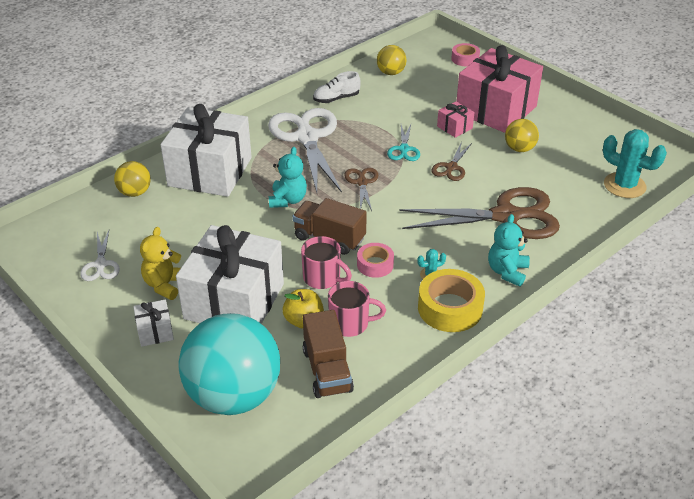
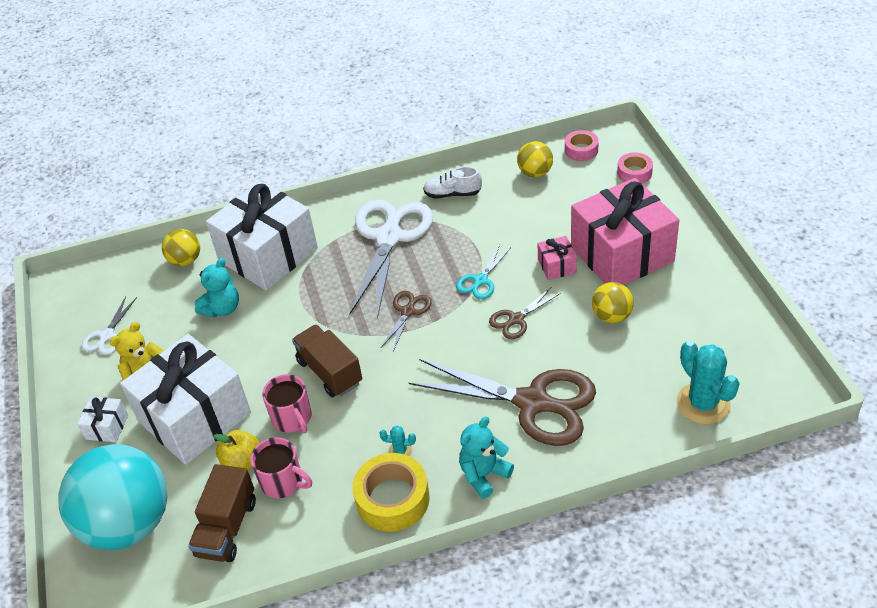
camera: 30 degrees right, 5 degrees up
turquoise teddy bear [269,147,307,208] -> turquoise teddy bear moved to [195,258,239,318]
pink tape [357,243,394,278] -> pink tape moved to [565,130,599,161]

